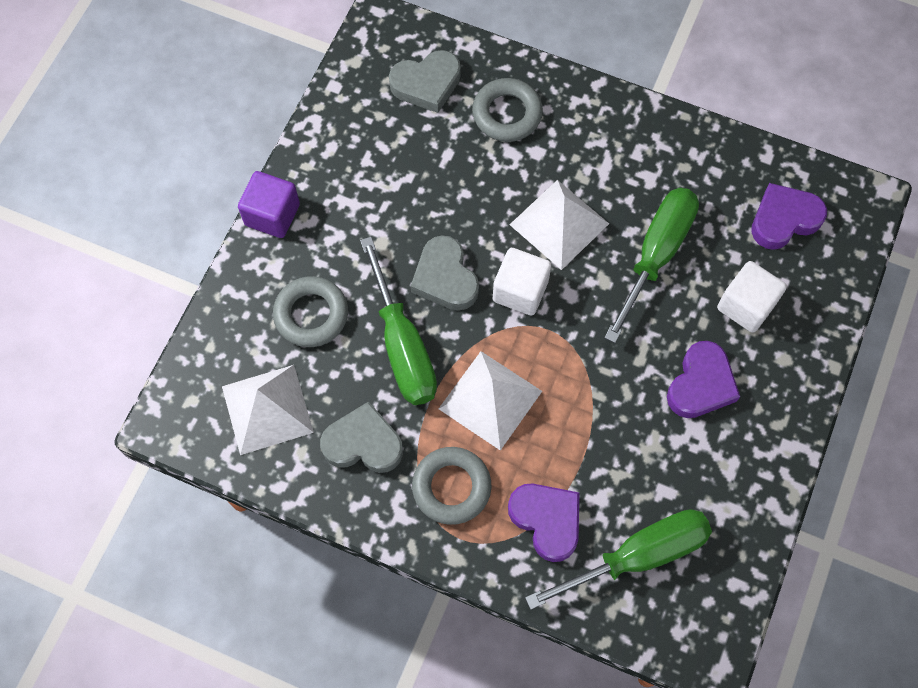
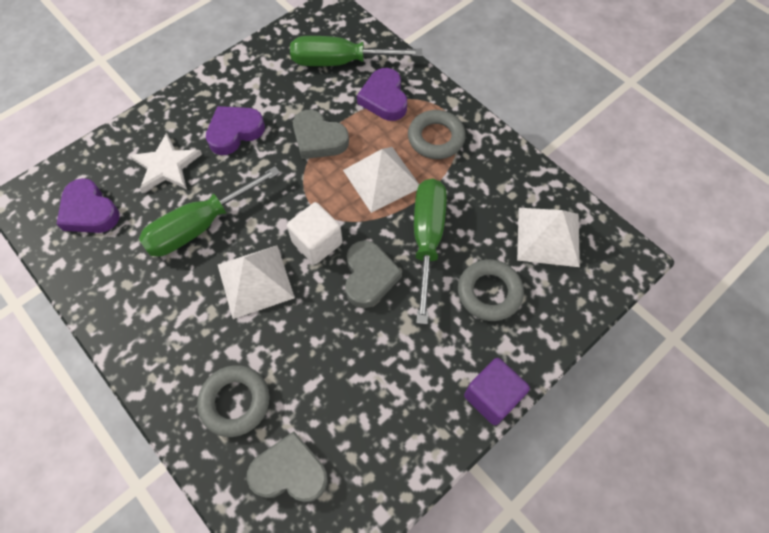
camera: 155 degrees left, 5 degrees down
grey heart [320,401,403,473] -> grey heart moved to [293,110,349,159]
white cube [717,261,787,333] -> white star [130,133,202,193]
purple heart [751,183,827,250] -> purple heart turned 45 degrees clockwise [57,178,120,233]

